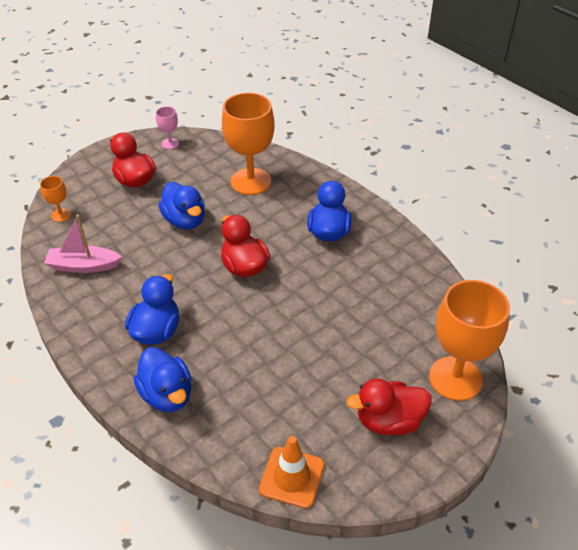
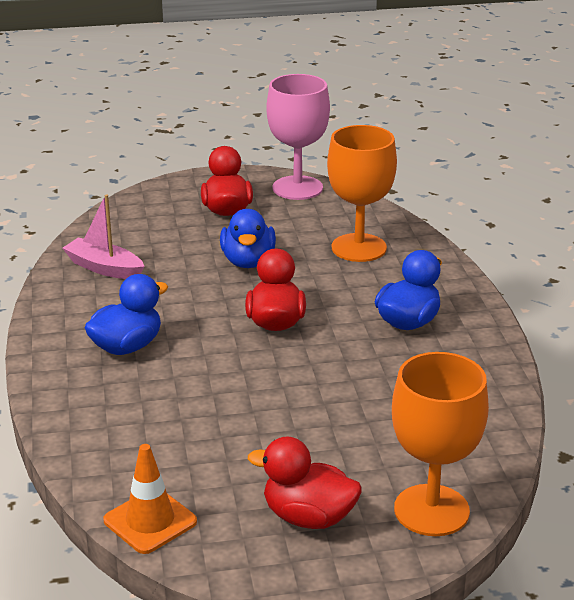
camera: 30 degrees right, 15 degrees down
orange goblet [40,176,71,222] -> none
blue duck [133,347,191,412] -> none
pink goblet [156,106,179,149] -> pink goblet [266,74,330,200], size x2.22

